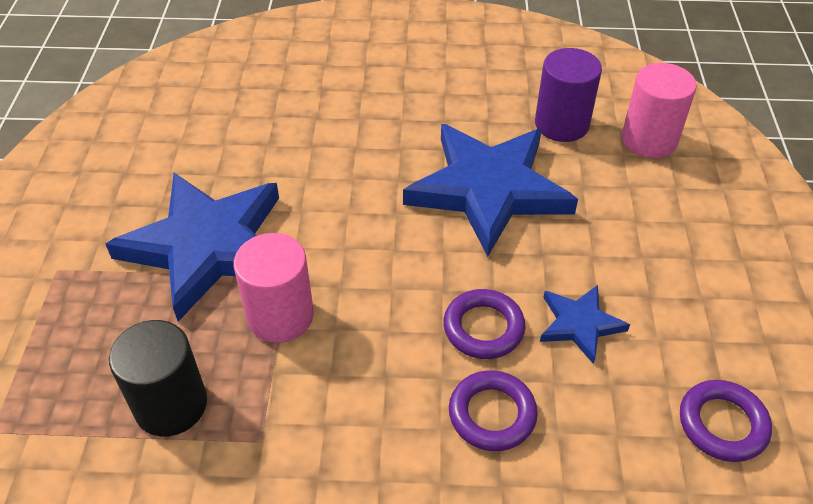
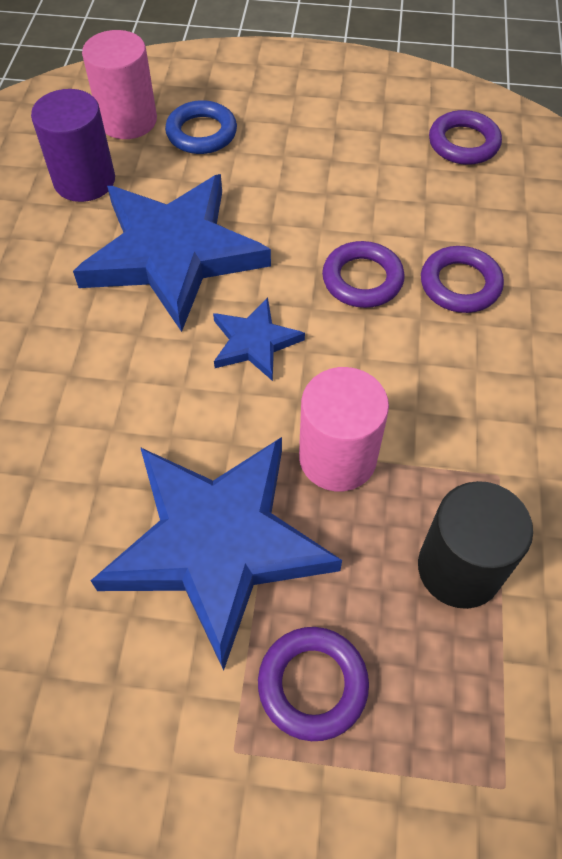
camera: 85 degrees left, 10 degrees up
blue star [540,285,630,364] -> blue star moved to [213,297,305,381]
none -> blue ring [165,100,237,154]
none -> purple ring [258,627,369,741]

